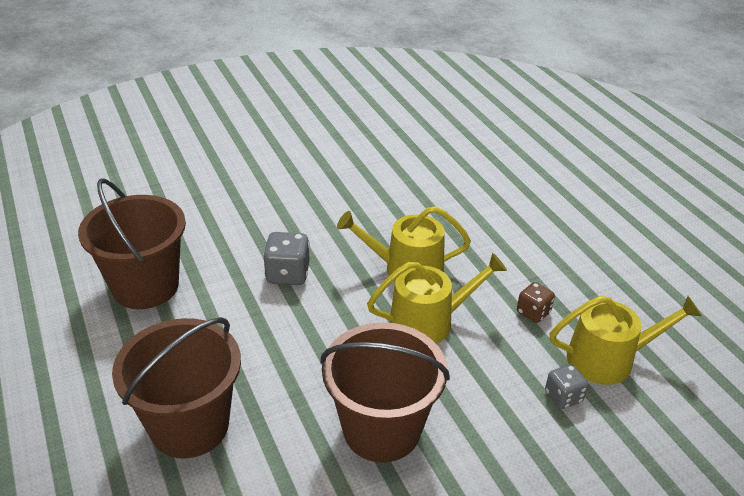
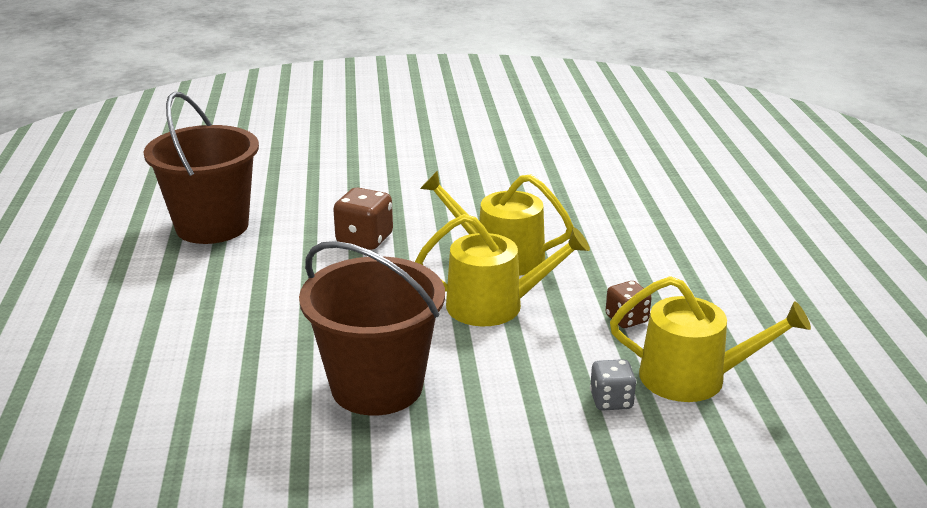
camera: 20 degrees right, 10 degrees down
brown bucket [112,317,241,459] -> none
grey dice [263,232,310,285] -> brown dice [333,187,393,250]

